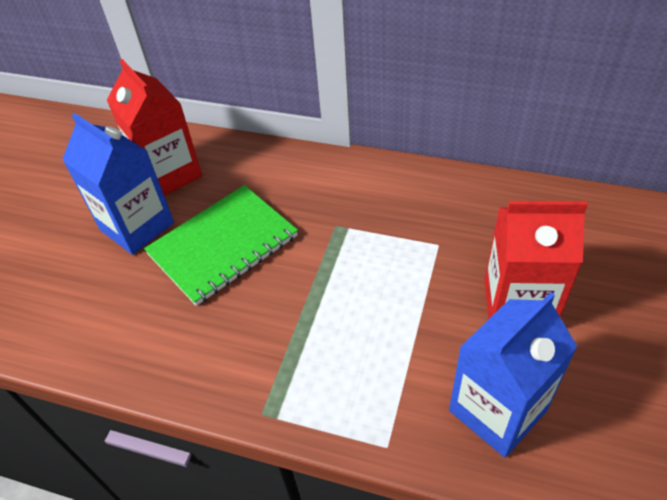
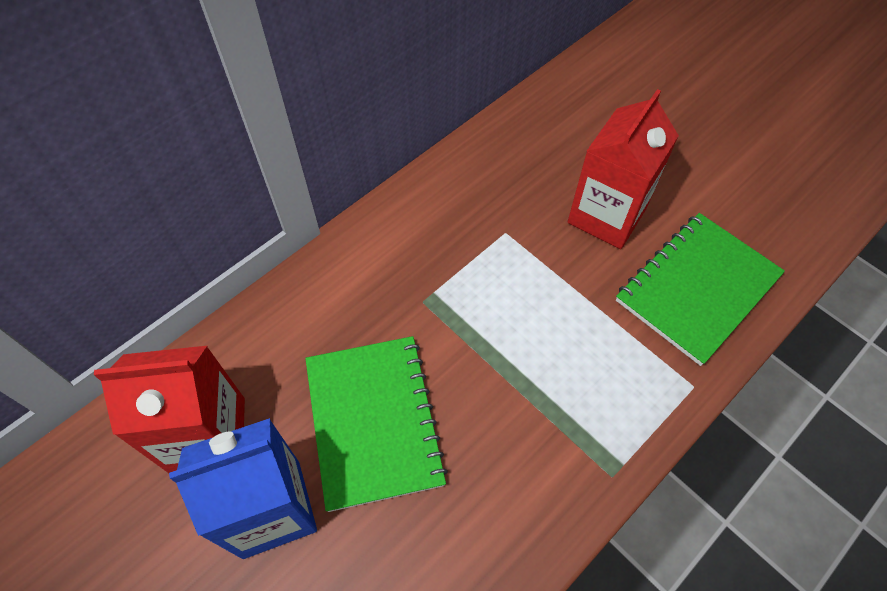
camera: 65 degrees left, 10 degrees up
blue carton [449,292,578,458] -> green notebook [616,213,785,366]

